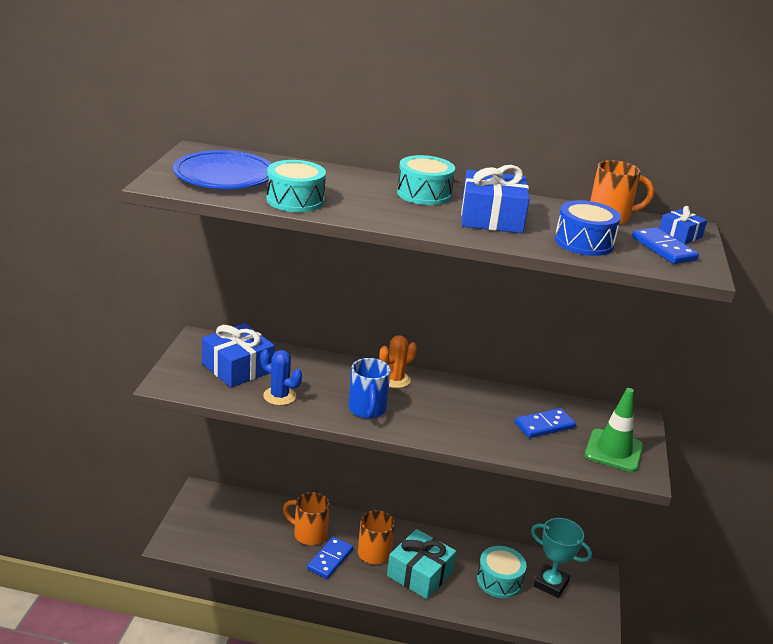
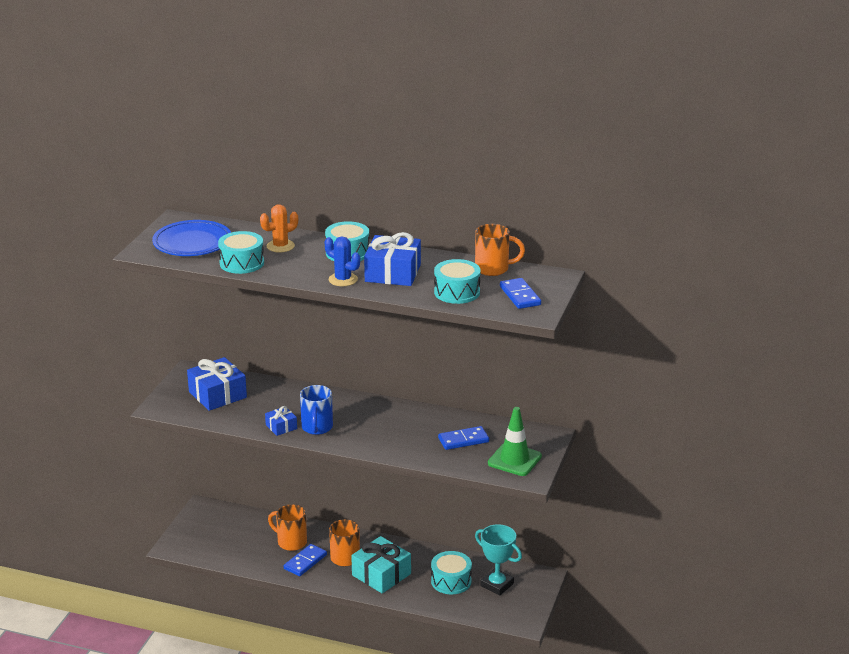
camera: 10 degrees right, 0 degrees up
blue cactus [260,350,302,405] -> blue cactus moved to [325,236,360,286]
orange cactus [379,335,417,388] -> orange cactus moved to [260,204,298,253]
blue drum [555,200,621,256] -> turquoise drum [434,259,481,304]
blue gift [659,206,707,244] -> blue gift moved to [265,406,297,436]

